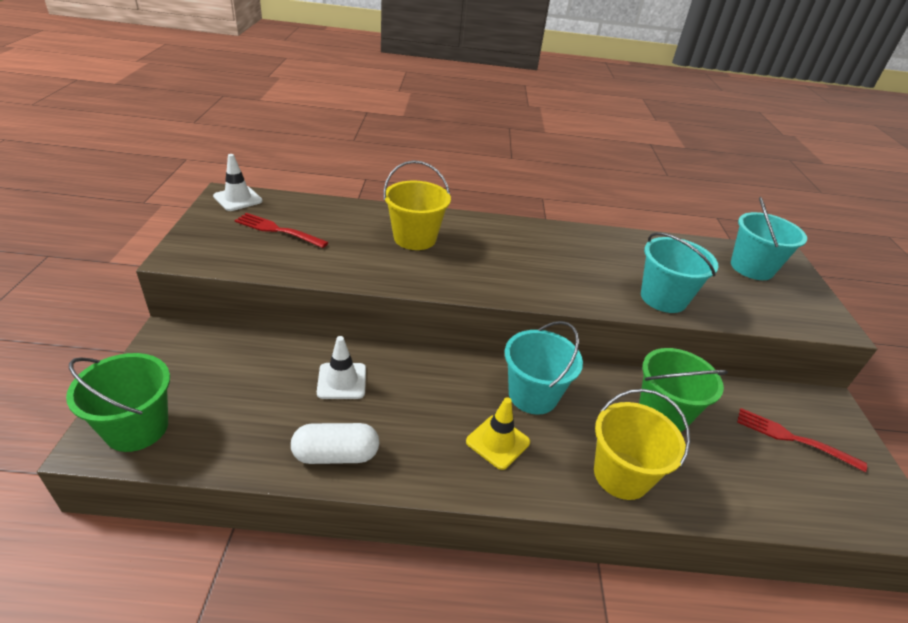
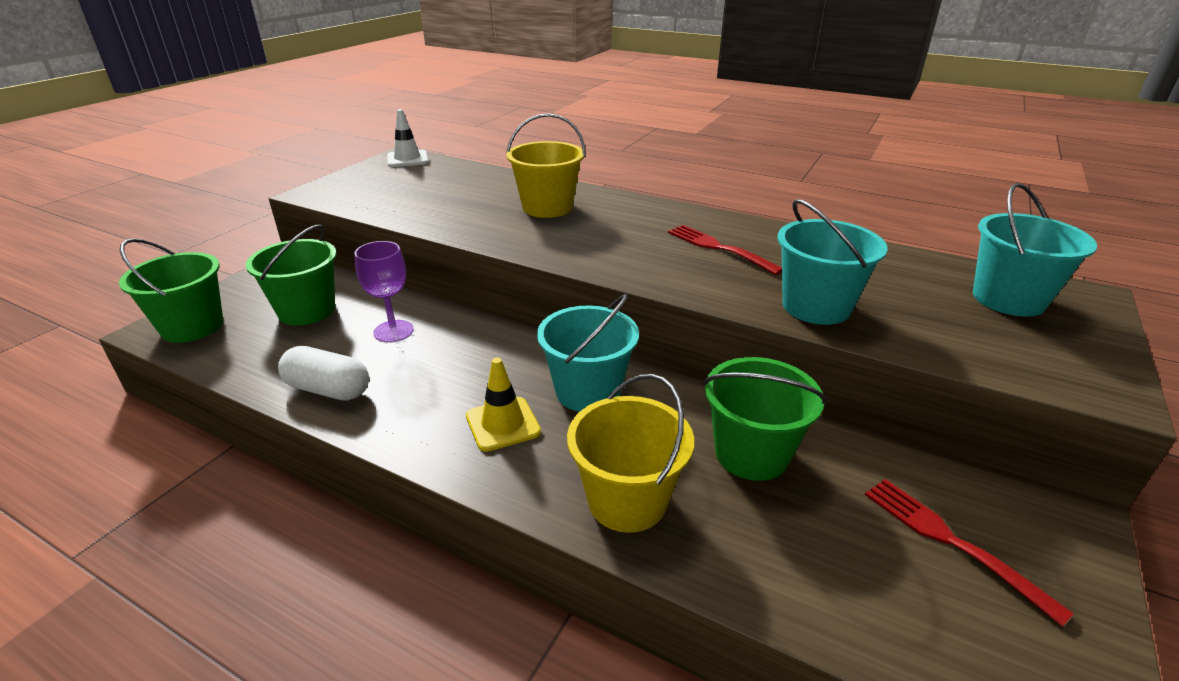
camera: 30 degrees right, 5 degrees down
red fork [234,213,328,248] -> red fork moved to [668,225,782,275]
white traffic cone [317,336,366,399] -> purple goblet [354,241,414,343]
none -> green bucket [246,224,337,326]

